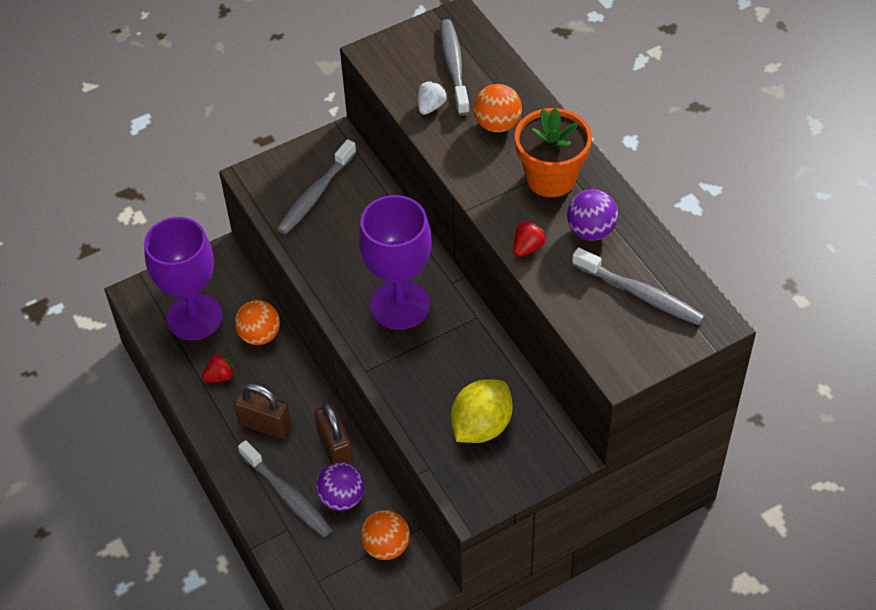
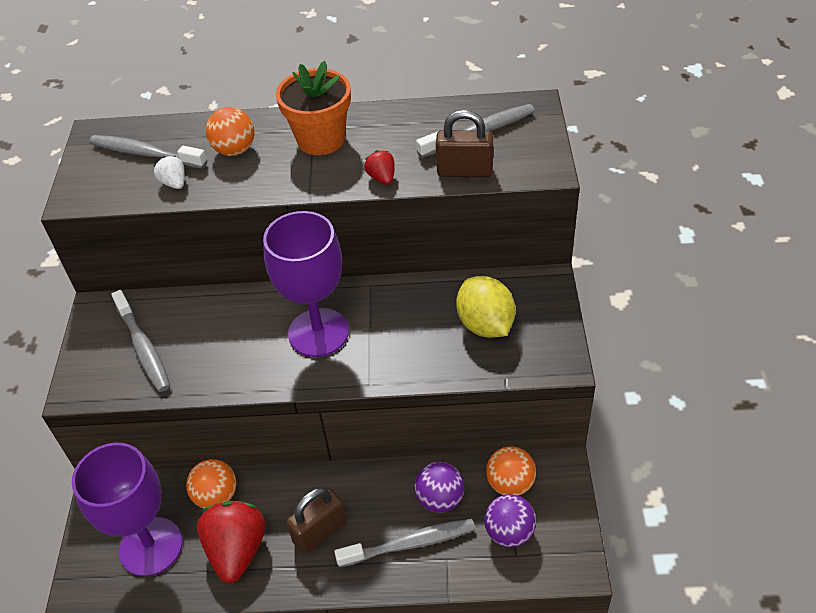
camera: 60 degrees left, 5 degrees down
red strawberry [202,353,235,382] -> red strawberry [197,501,266,583], size x2.10
brown padlock [314,402,354,465] -> brown padlock moved to [436,110,493,178]
purple ball [567,190,618,241] -> purple ball moved to [484,494,536,547]

